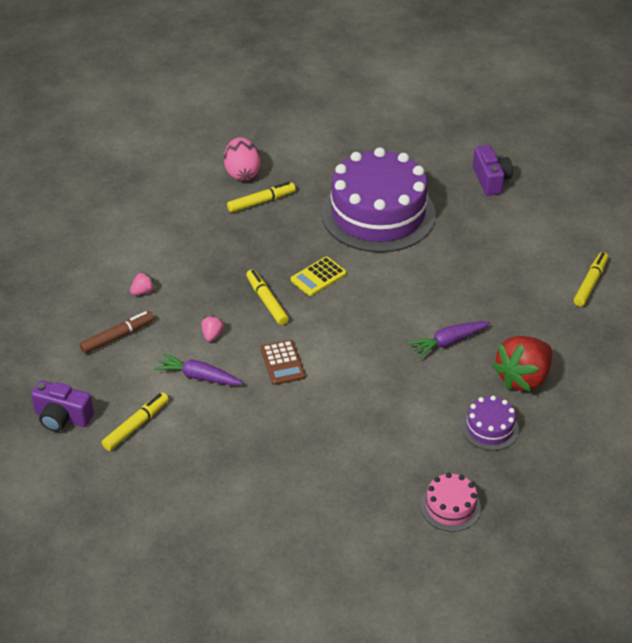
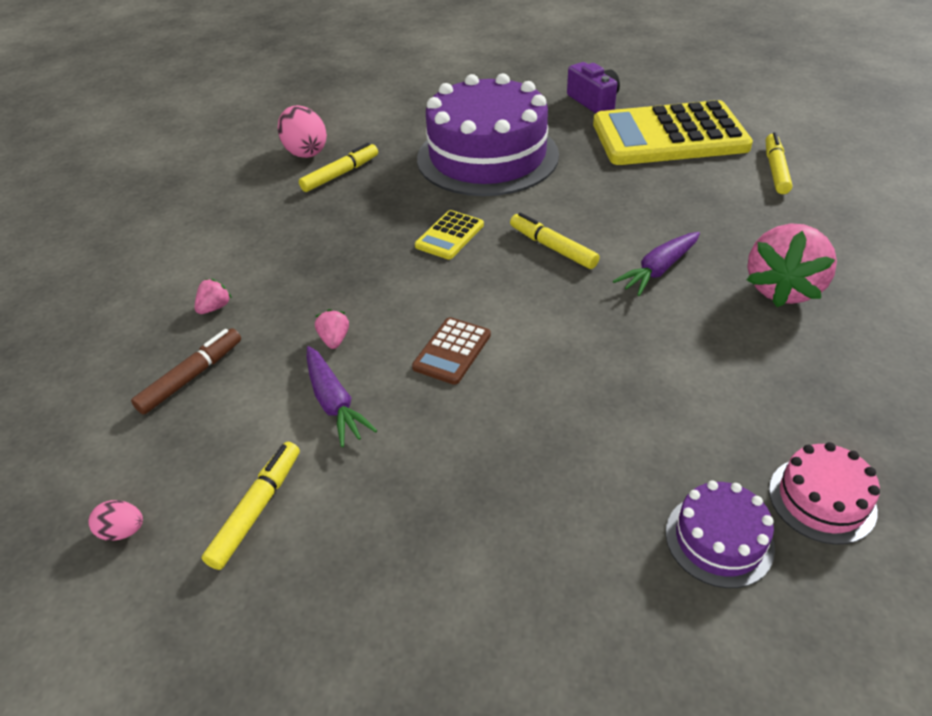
camera: 15 degrees left, 0 degrees up
purple camera [31,380,94,432] -> pink egg [88,500,143,541]
purple carrot [154,353,243,385] -> purple carrot turned 120 degrees counterclockwise [307,346,378,447]
yellow marker [246,269,289,325] -> yellow marker moved to [510,213,600,269]
brown calculator [261,340,306,385] -> brown calculator turned 60 degrees clockwise [412,317,491,385]
purple cake [461,396,519,451] -> purple cake moved to [666,480,775,588]
red strawberry [492,336,552,392] -> pink strawberry [747,223,837,307]
none -> yellow calculator [593,100,753,165]

